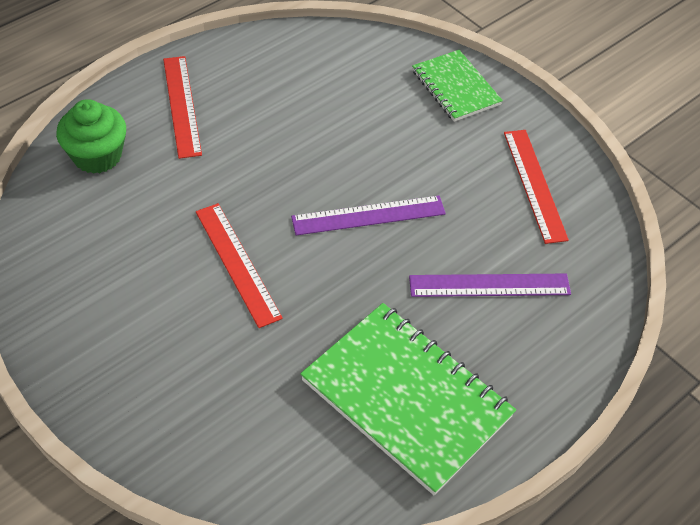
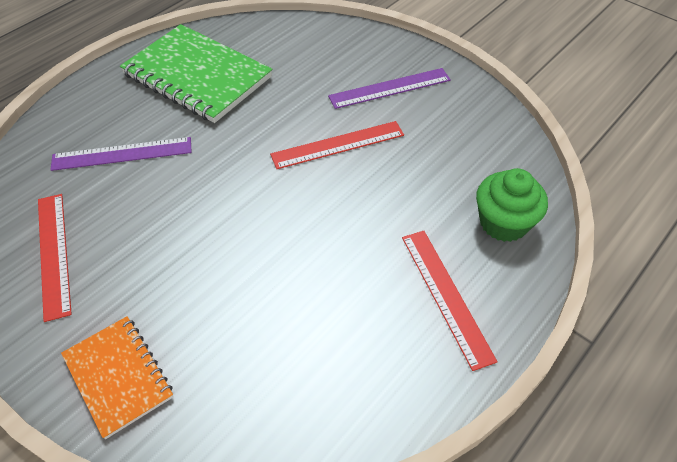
camera: 175 degrees right, 0 degrees up
red ruler [196,203,283,328] -> red ruler turned 75 degrees counterclockwise [270,121,404,169]
purple ruler [291,196,446,235] -> purple ruler moved to [328,68,451,109]
green notebook [412,50,503,122] -> orange notebook [61,316,173,439]

